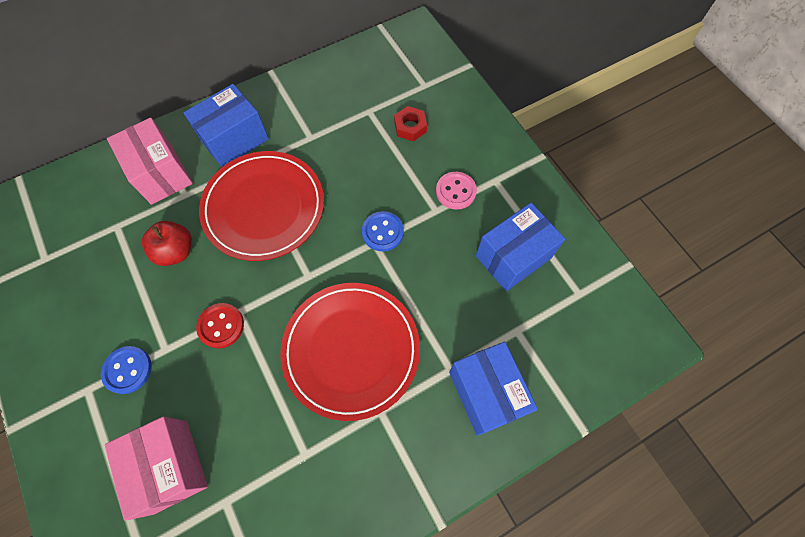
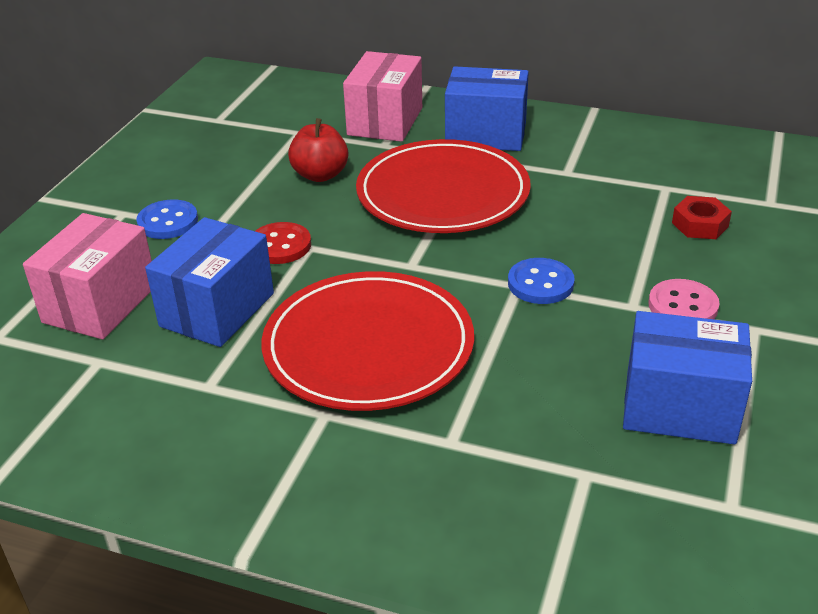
camera: 50 degrees right, 30 degrees down
blue box [449,342,538,435] -> blue box moved to [145,217,274,347]

